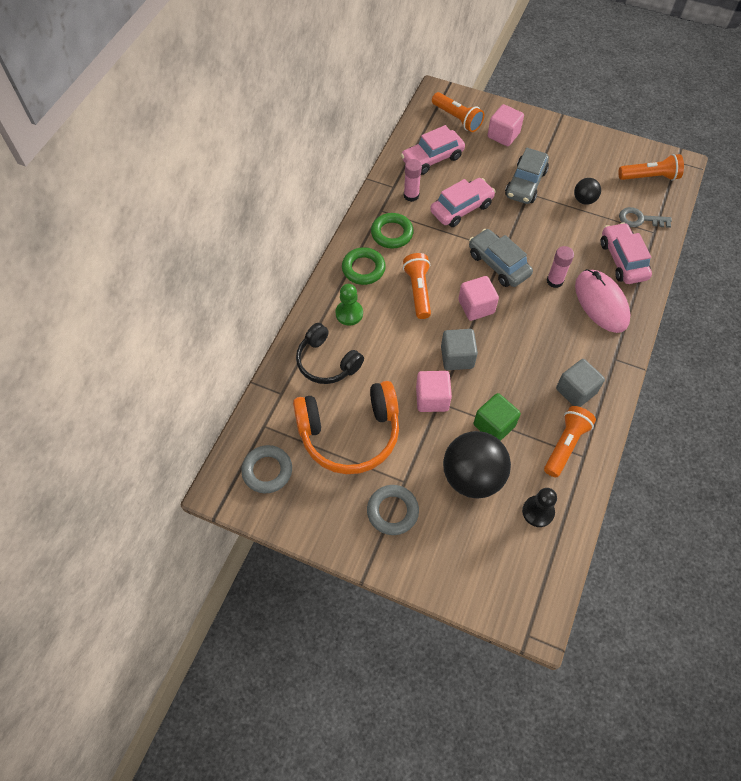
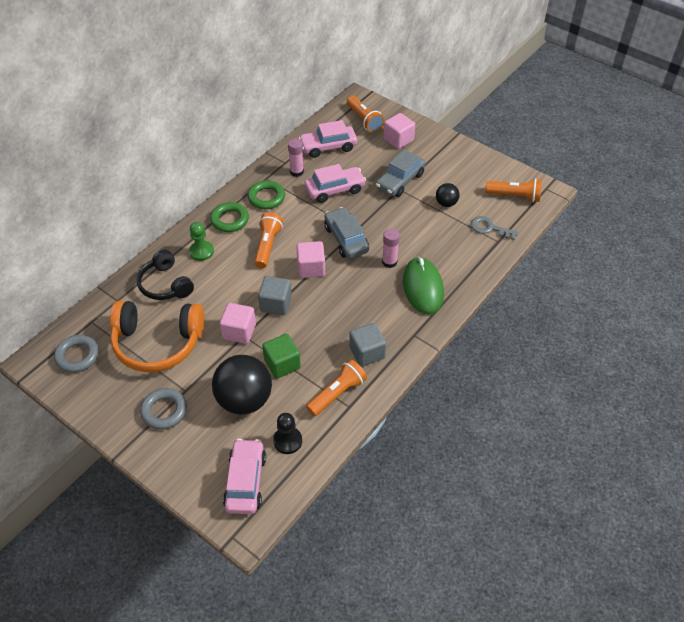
camera: 15 degrees right, 10 degrees down
pink mouse [575,269,631,333] -> green mouse [403,257,444,315]
pink car [601,222,652,284] -> pink car moved to [223,439,266,514]

